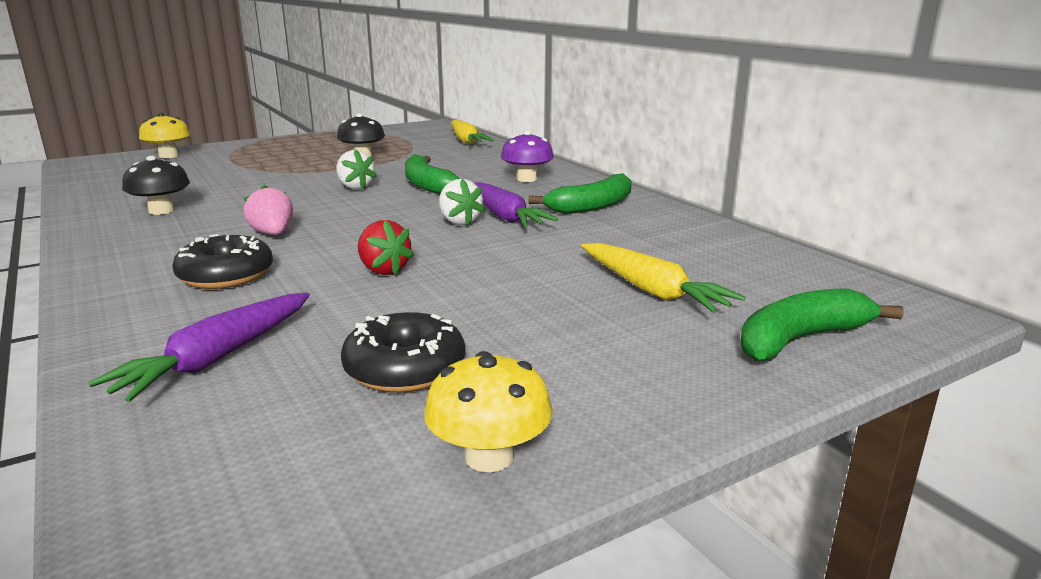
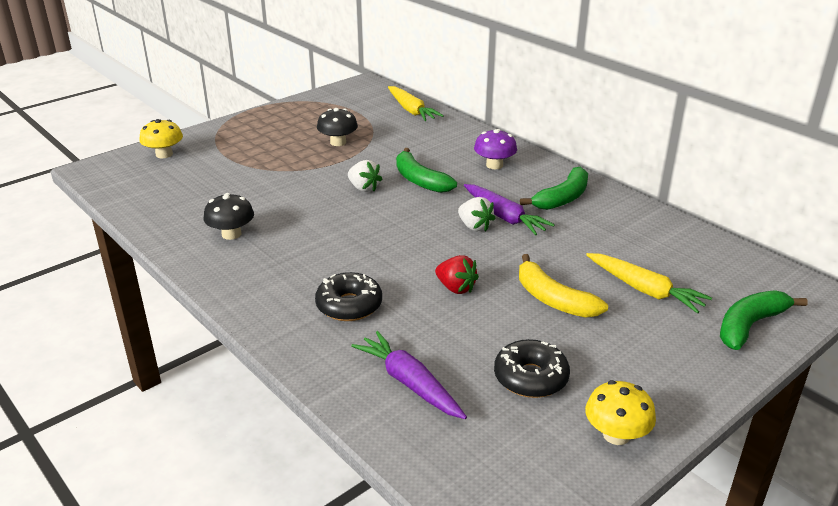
camera: 10 degrees left, 10 degrees up
purple carrot [88,293,310,402] -> purple carrot turned 120 degrees clockwise [351,331,467,419]
pink strawberry [243,185,293,235] -> none
none -> yellow banana [519,254,608,318]

